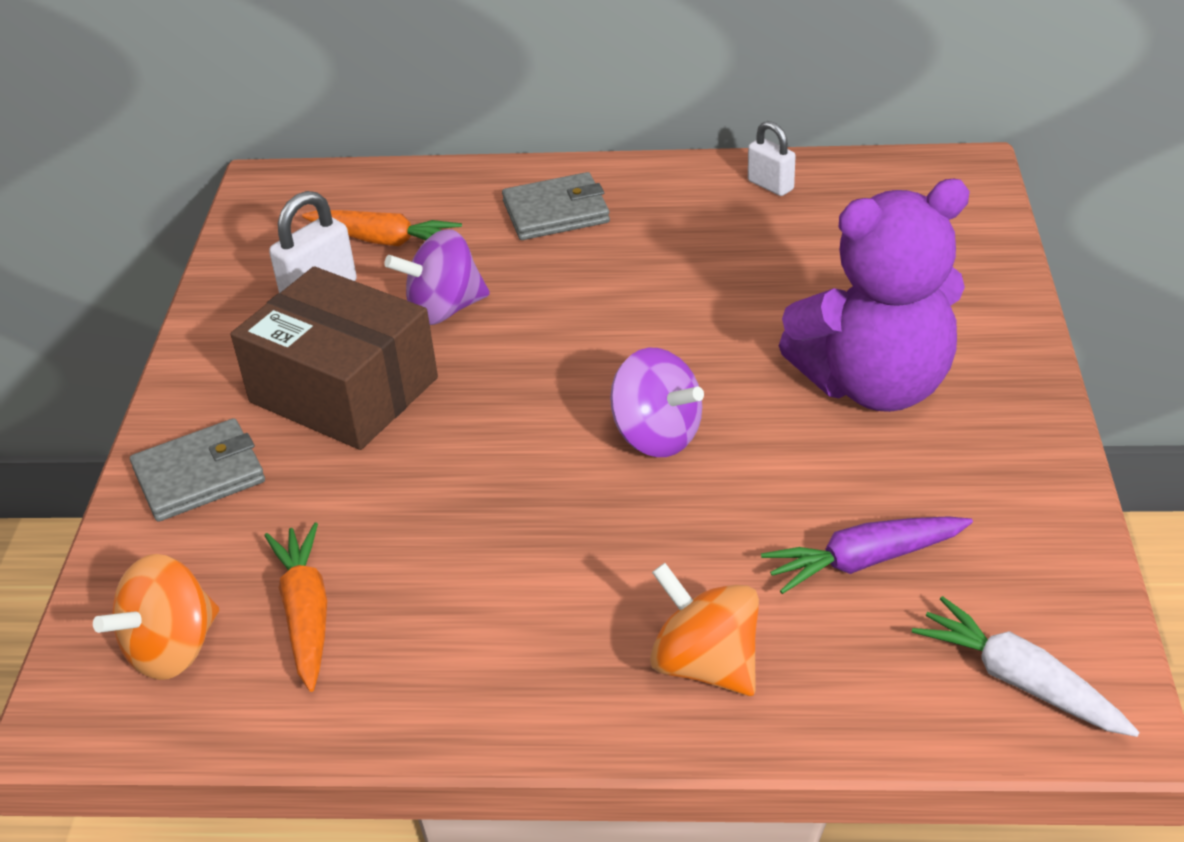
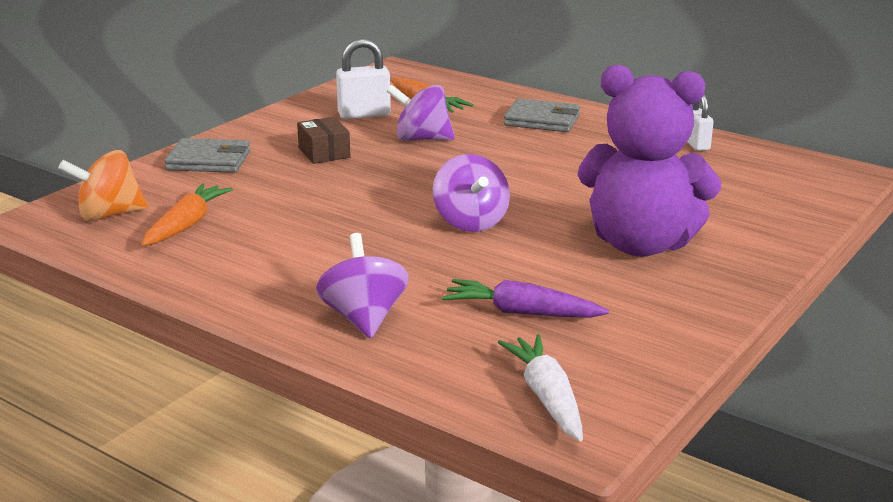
camera: 30 degrees right, 15 degrees down
brown box [231,266,438,450] -> brown box [297,117,350,164], size x0.47
orange spinning top [650,563,759,696] -> purple spinning top [316,233,409,338]

